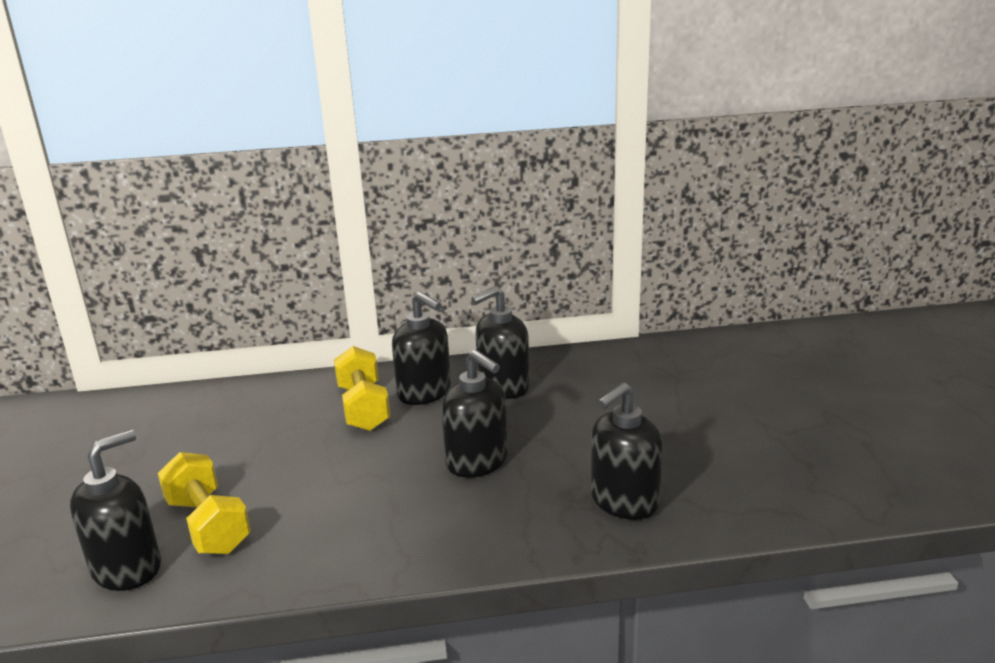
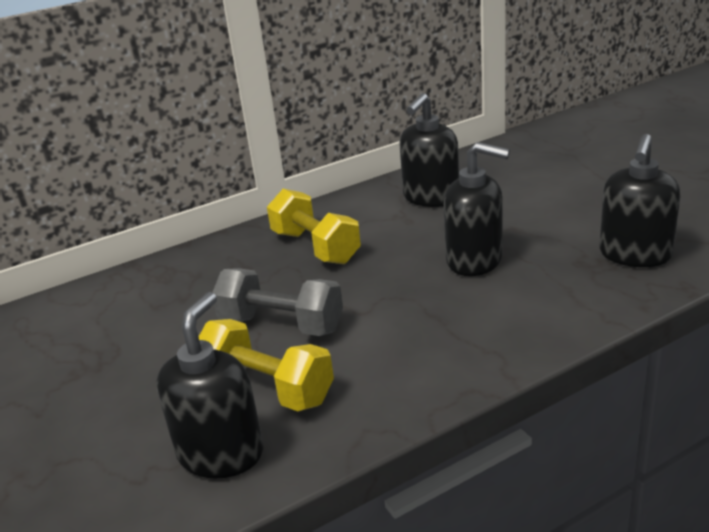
camera: 20 degrees left, 5 degrees up
black soap dispenser [392,292,451,405] -> none
none -> grey dumbbell [212,268,343,336]

